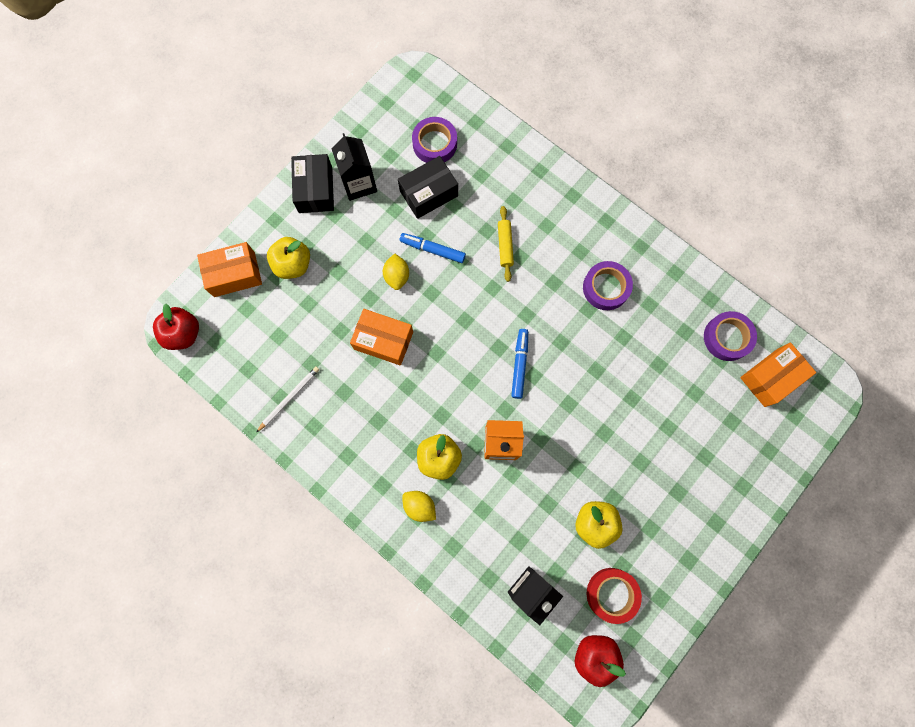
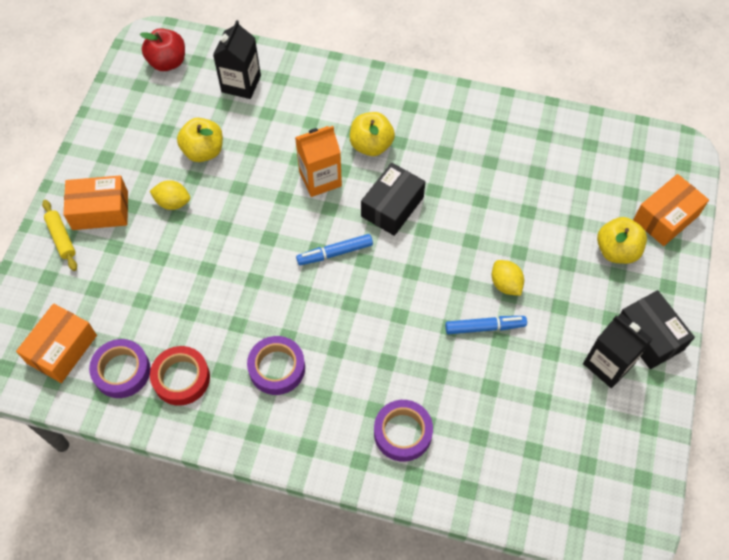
camera: 155 degrees right, 15 degrees down
red apple [153,304,199,350] -> none
white pencil [256,367,319,433] -> none
orange box [350,309,413,366] -> orange box moved to [63,175,128,230]
black box [398,156,458,219] -> black box moved to [361,163,425,236]
yellow lemon [402,491,436,522] -> yellow lemon moved to [150,180,190,210]
purple tape [412,117,457,163] -> purple tape moved to [374,400,433,462]
yellow rolling pin [498,206,514,282] -> yellow rolling pin moved to [42,200,77,271]
blue marker [511,329,528,399] -> blue marker turned 90 degrees clockwise [296,234,373,265]
red tape [587,568,642,624] -> red tape moved to [150,346,210,406]

